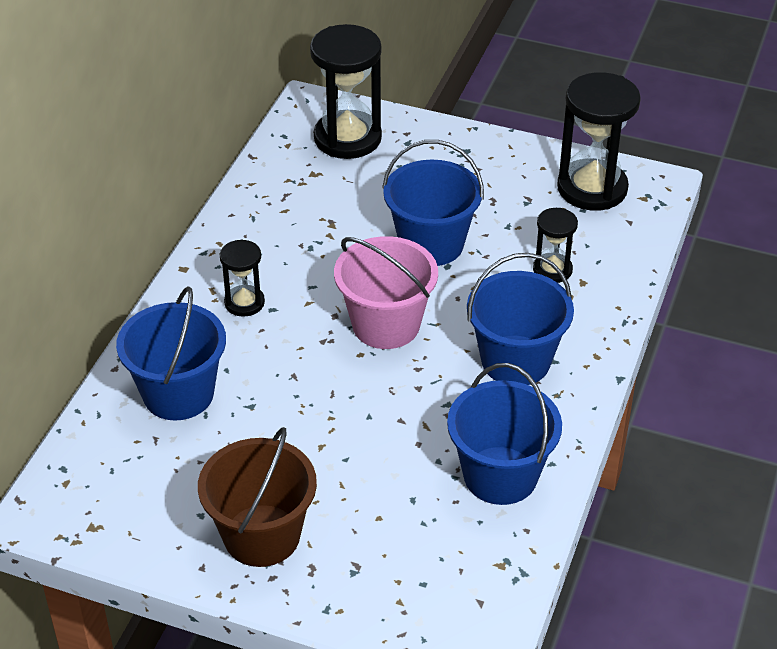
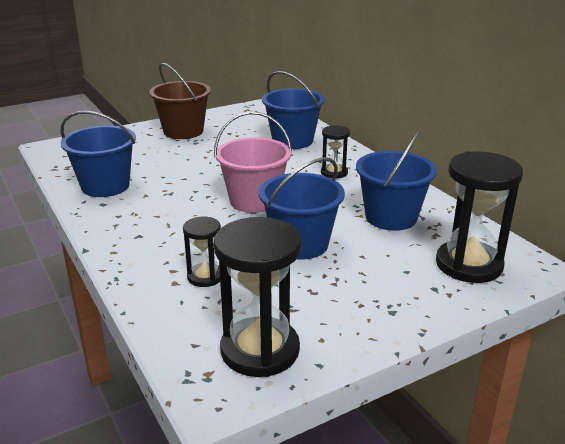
camera: 130 degrees right, 15 degrees down
blue bucket [467,253,574,385] -> blue bucket moved to [356,131,437,231]

